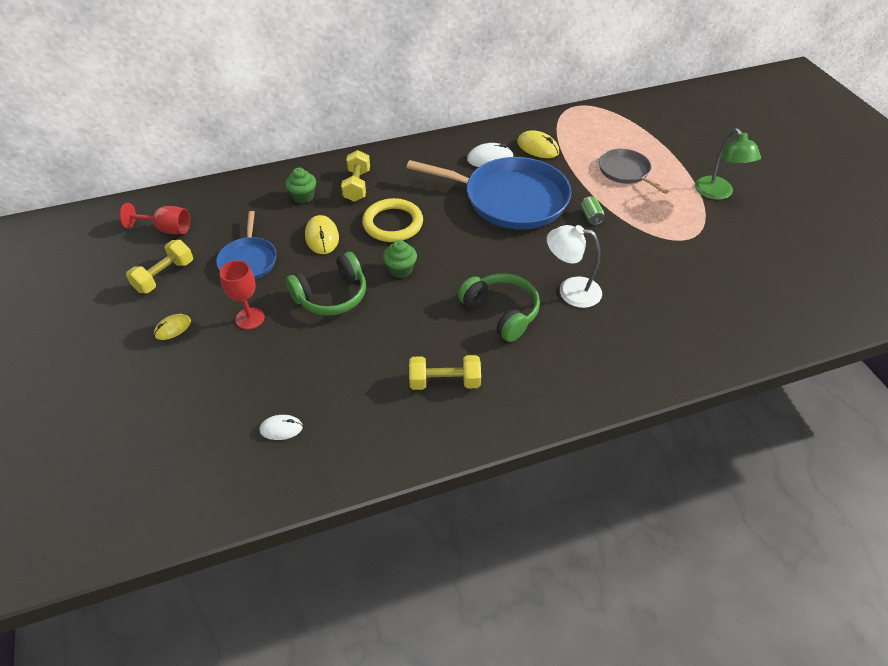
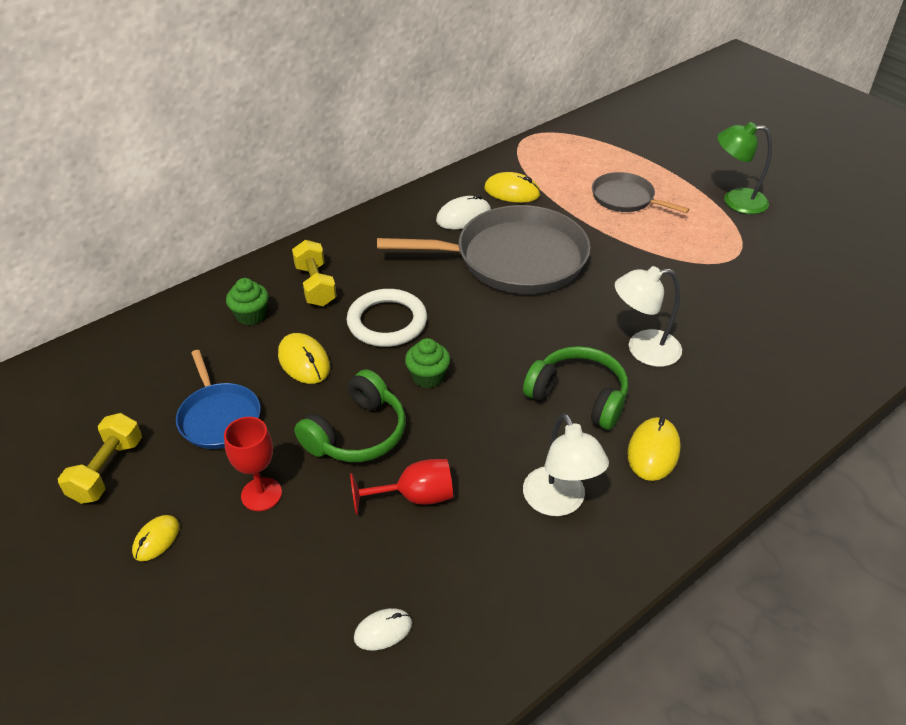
camera: 20 degrees left, 5 degrees down
red goblet [120,203,190,234] -> red goblet moved to [350,459,453,515]
yellow ring [362,198,423,242] -> white ring [346,289,427,347]
blue pan [406,157,571,230] -> grey pan [377,205,591,294]
yellow dumbbell [409,355,481,390] -> white lamp [523,413,609,516]
green can [581,196,604,225] -> none
green lamp [695,128,761,200] -> green lamp turned 135 degrees clockwise [717,122,772,214]
none -> yellow mouse [627,417,681,481]

